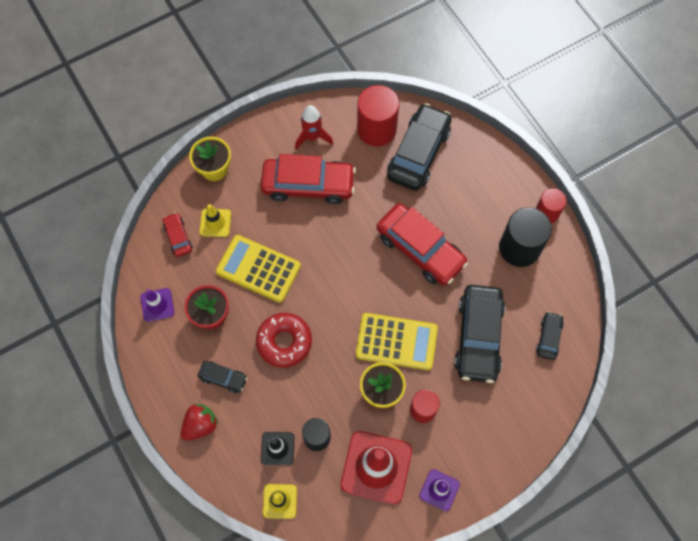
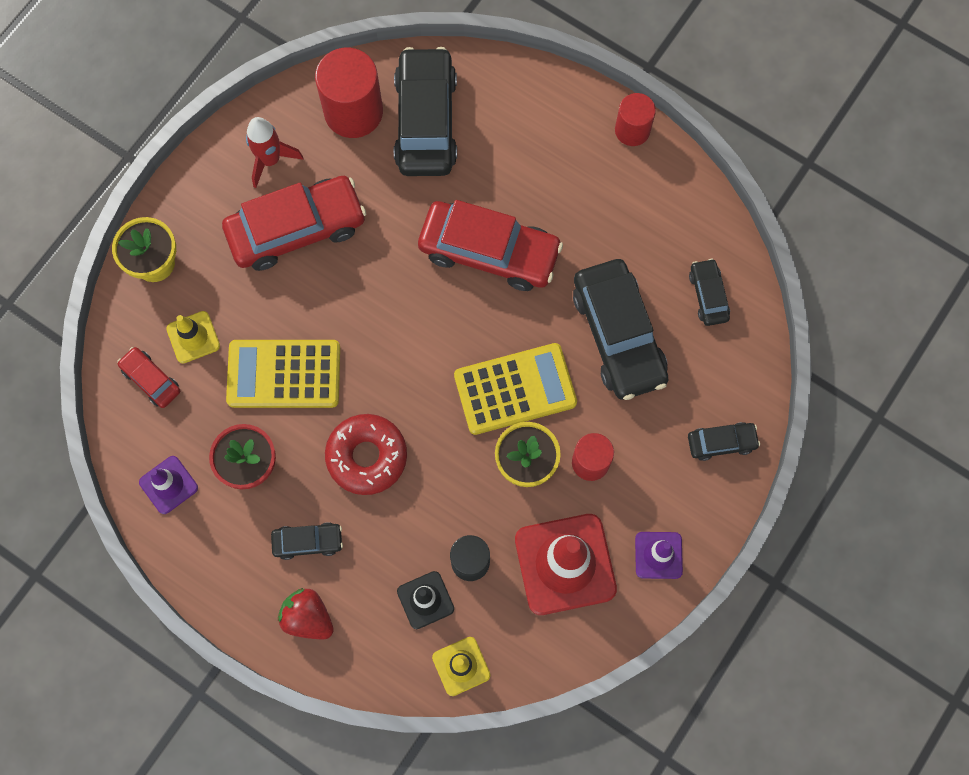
camera: 25 degrees left, 5 degrees up
red strawberry [180,404,218,441] -> red strawberry turned 75 degrees counterclockwise [278,588,334,639]
black cylinder [499,208,552,267] -> none
none -> black car [688,422,760,461]

